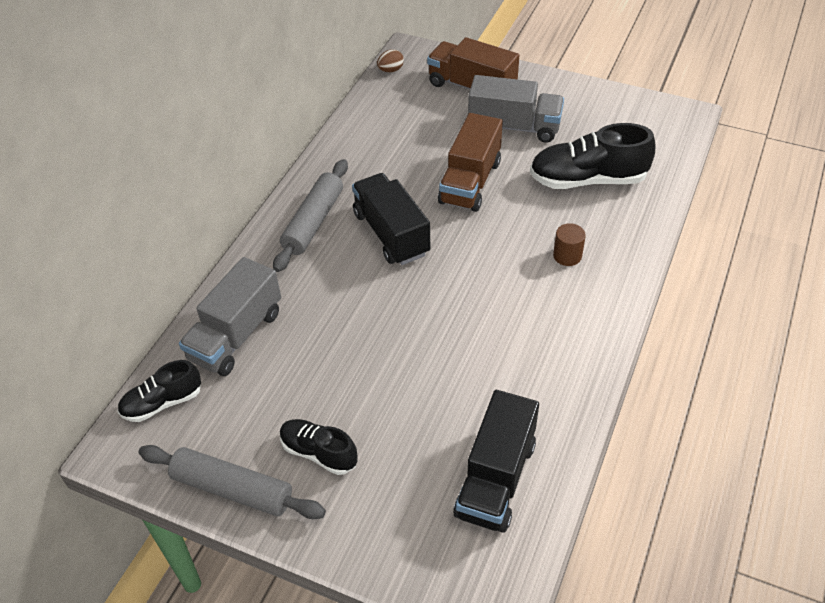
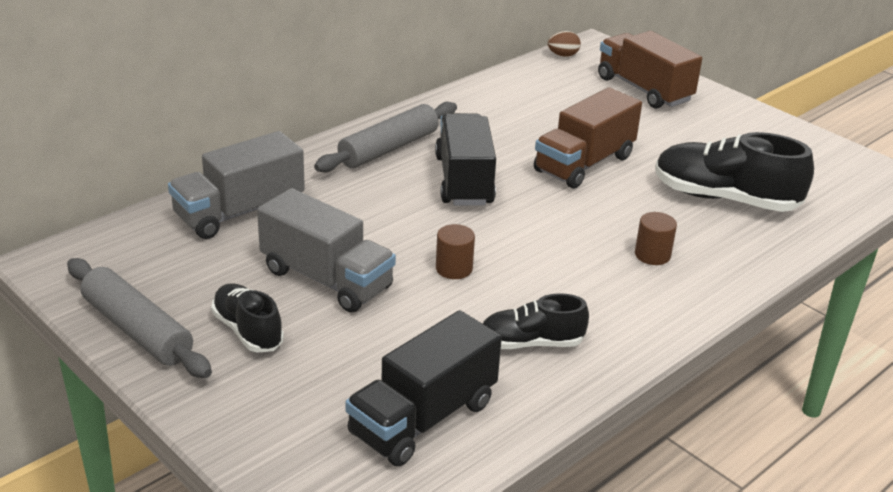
camera: 20 degrees right, 15 degrees down
black shoe [117,360,201,422] -> black shoe moved to [483,293,589,349]
grey truck [468,75,564,143] -> grey truck moved to [257,188,396,313]
none -> brown cylinder [436,224,475,279]

